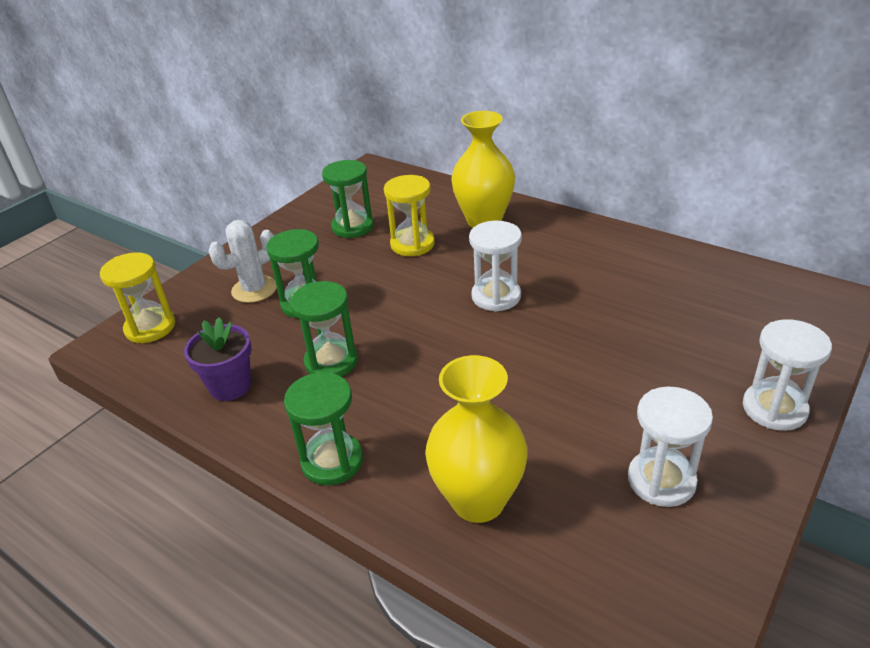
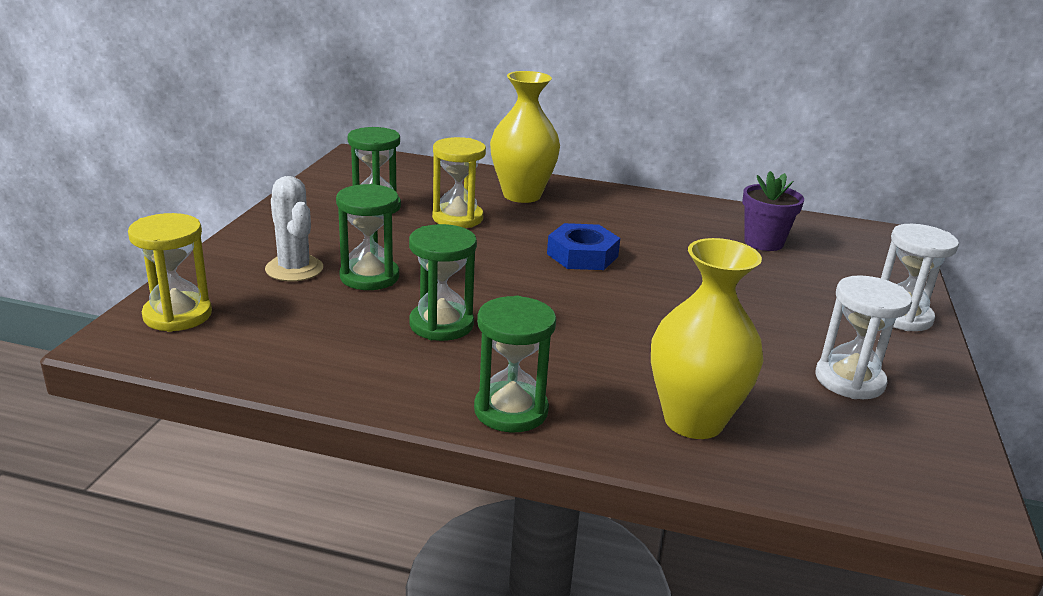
camera: 25 degrees left, 10 degrees down
purple flower pot [184,317,252,401] -> purple flower pot moved to [742,171,804,251]
white cactus [209,220,277,303] -> white cactus turned 60 degrees counterclockwise [265,176,323,282]
white hourglass [469,221,522,312] -> blue nut [547,223,620,270]

